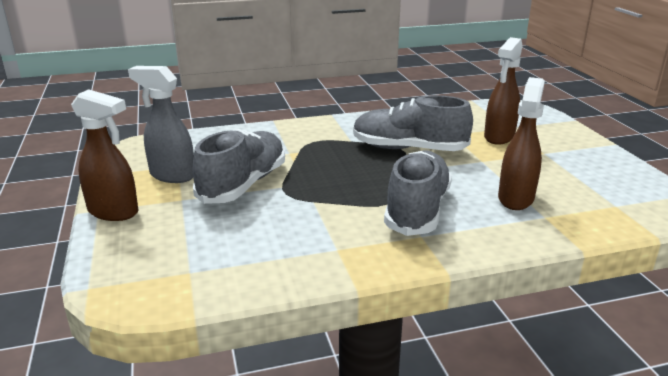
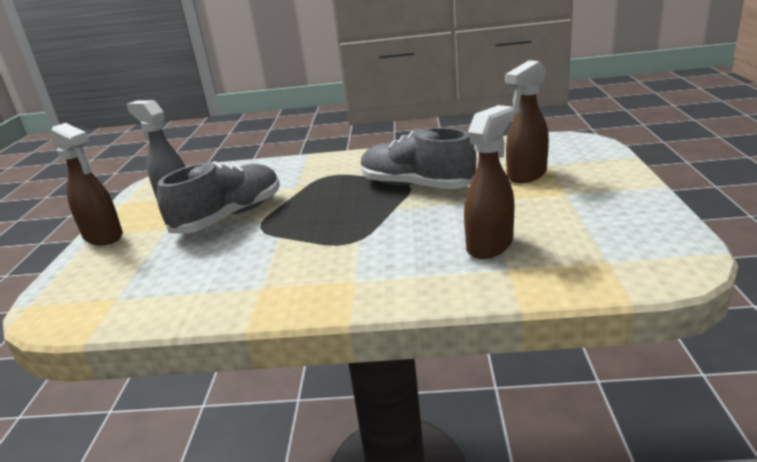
camera: 20 degrees right, 0 degrees up
grey shoe [384,151,452,236] -> none

